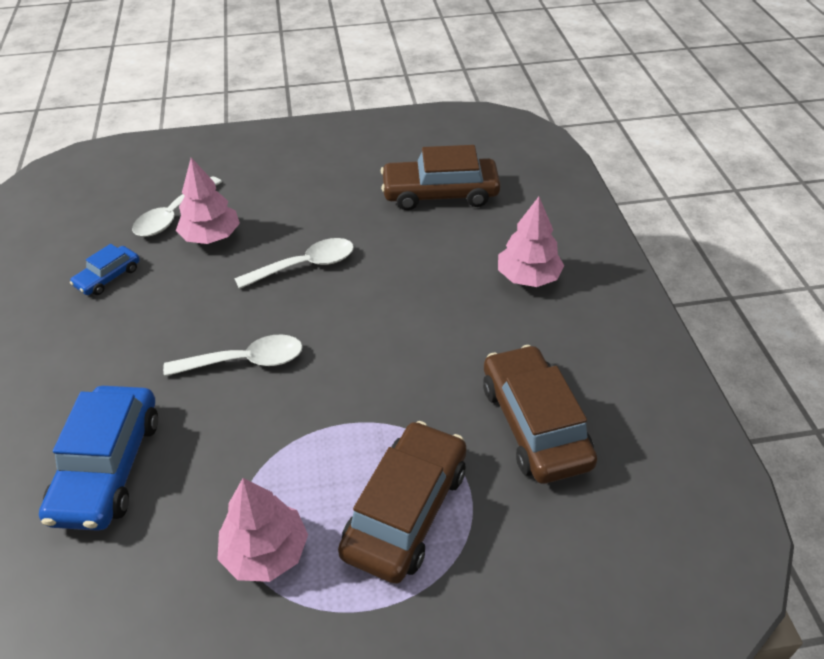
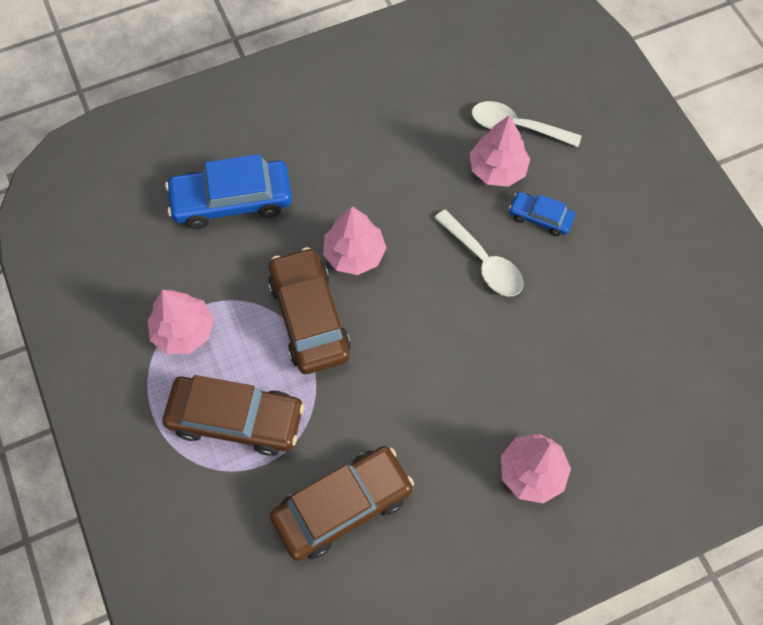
camera: 75 degrees right, 20 degrees up
blue car [70,244,140,295] -> blue car moved to [509,192,575,236]
white spoon [163,334,303,377] -> pink tree [323,206,386,275]
brown car [381,145,501,210] -> brown car moved to [268,247,351,374]

